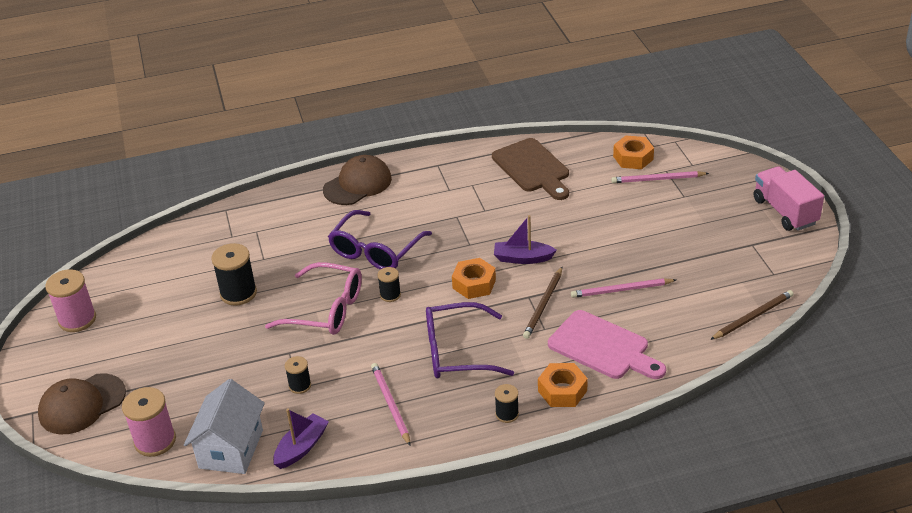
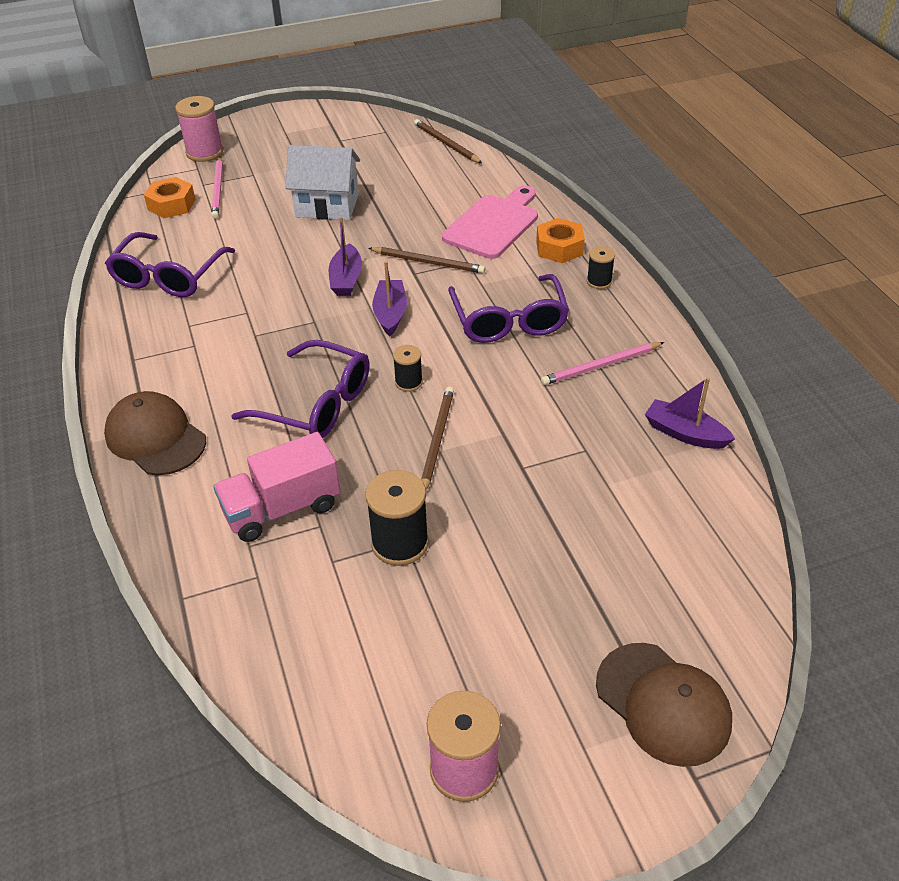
camera: 95 degrees left, 5 degrees up
pink spool [122,387,176,457] -> pink spool moved to [175,96,223,162]
white house [184,379,265,474] -> white house moved to [285,145,360,220]
pink glasses [265,262,362,335] -> brown pencil [421,387,454,490]
black spool [285,356,311,394] -> none
orange nut [452,258,496,299] -> purple boat [372,261,407,336]
brown cutting board [492,138,569,200] -> purple glasses [105,232,235,297]
pink pencil [571,278,676,298] -> none
pink truck [754,166,824,231] -> pink truck moved to [213,432,341,542]

